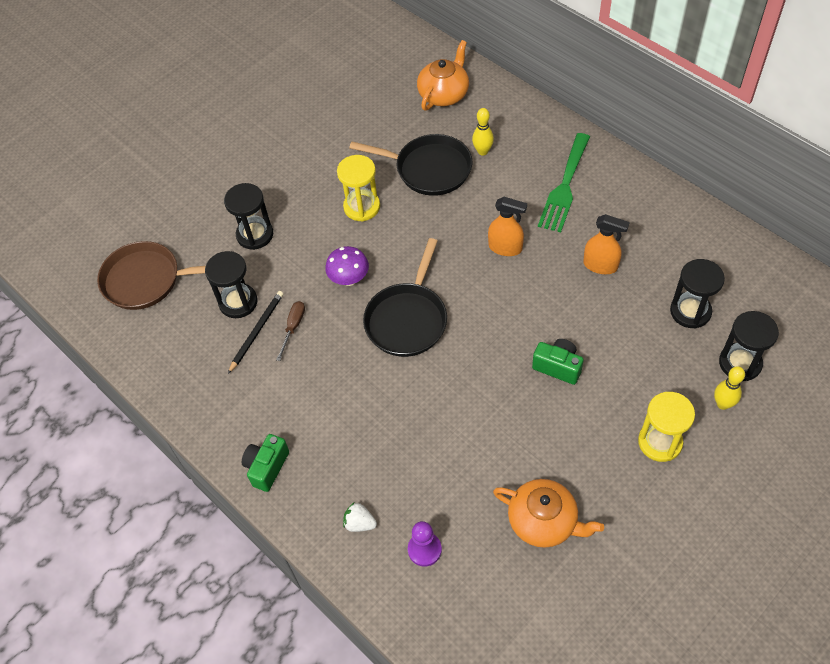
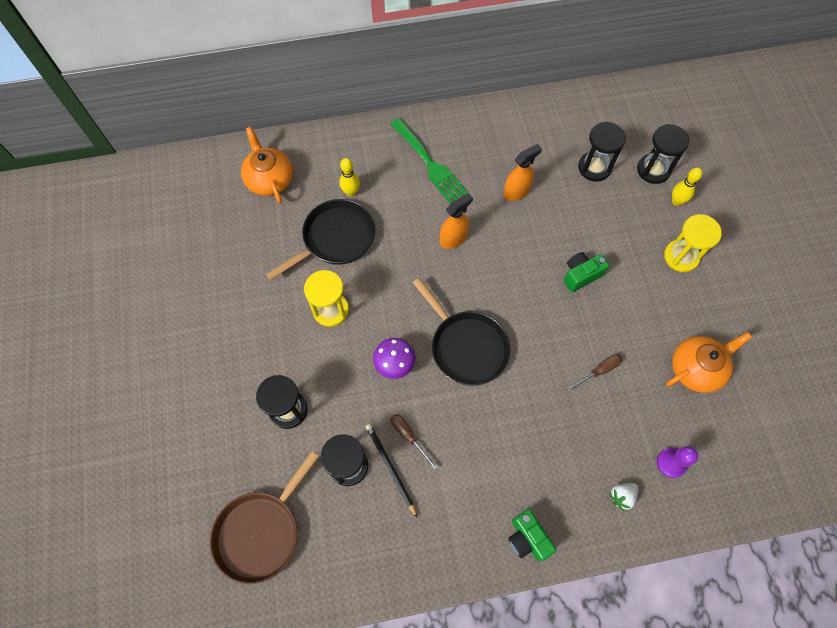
camera: 60 degrees left, 10 degrees up
none -> brown screwdriver [566,354,622,392]

